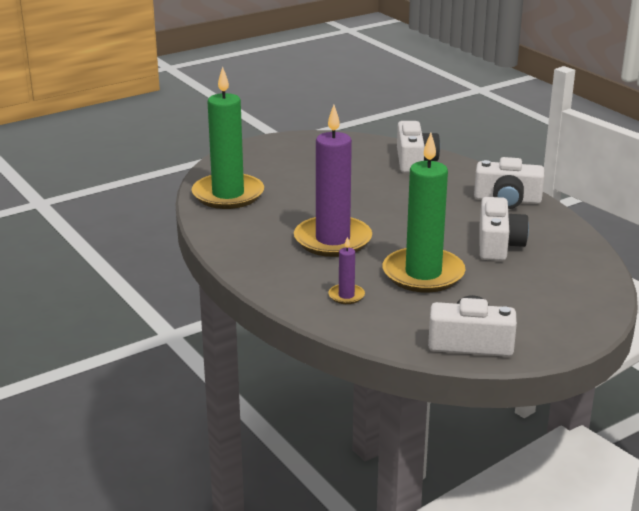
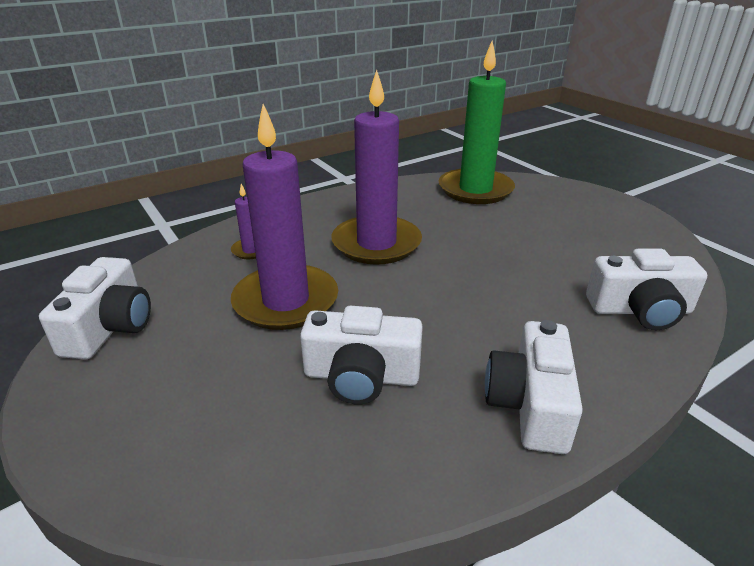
camera: 90 degrees right, 5 degrees up
green candle [383,133,466,293] -> purple candle [231,104,338,330]

